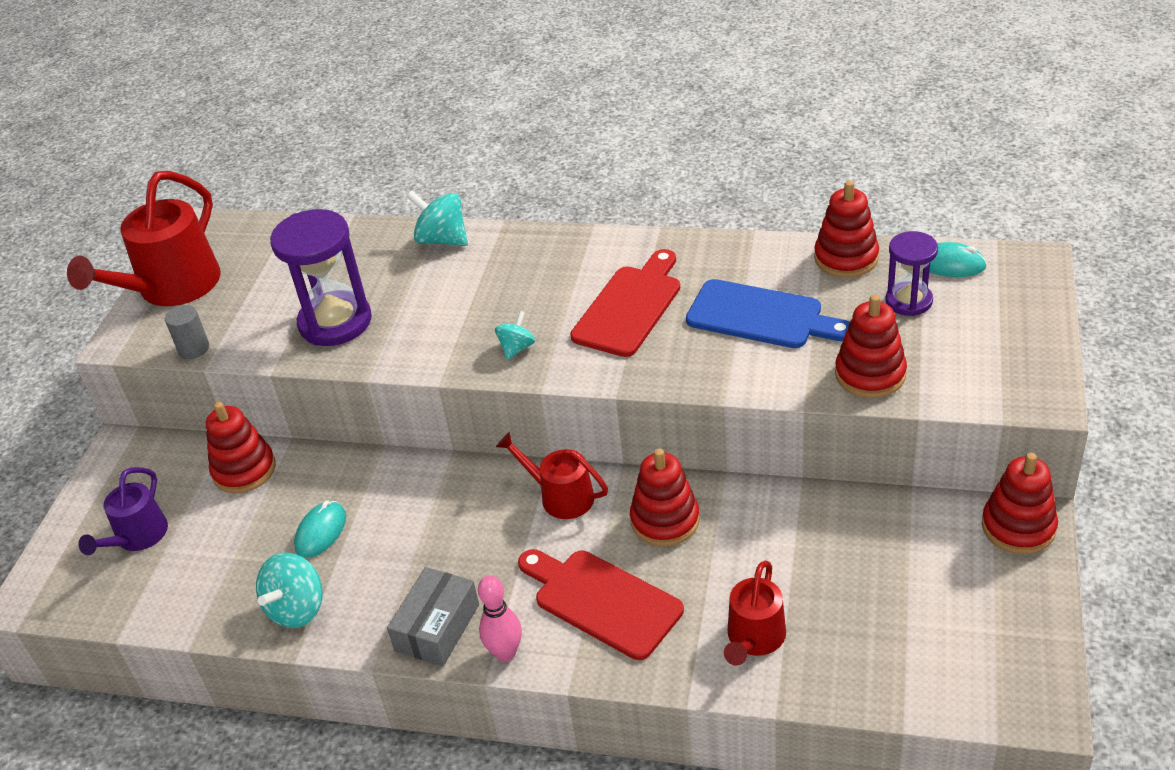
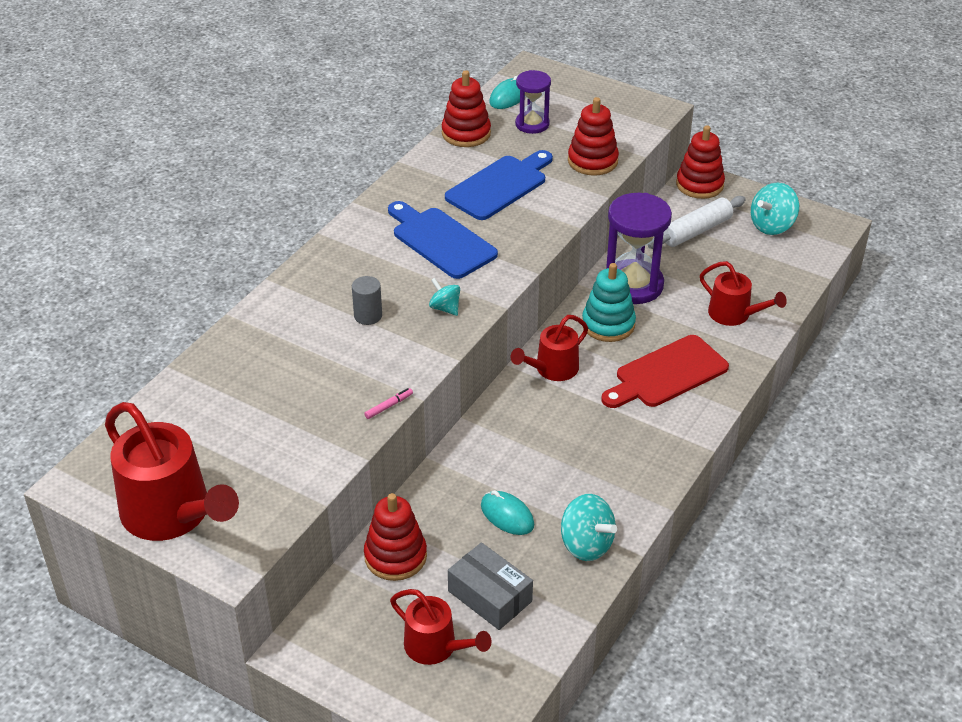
camera: 75 degrees left, 0 degrees up
purple watering can [78,467,168,555] -> red watering can [390,589,491,665]
grey cylinder [165,305,209,359] -> grey cylinder moved to [352,276,382,325]
purple hourglass [270,209,372,346] -> purple hourglass moved to [606,193,672,304]
grey box [387,567,479,666] -> grey box moved to [448,542,533,630]
turquoise spinning top [406,190,468,246] -> turquoise spinning top moved to [751,183,799,235]
pink bowling pin [478,575,522,662] -> none
red cutting board [570,249,680,357] -> blue cutting board [388,201,498,279]
red stacking toy [630,449,700,547] -> turquoise stacking toy [582,263,636,342]
none -> pink marker [364,388,413,419]
none -> white rolling pin [648,196,746,249]

